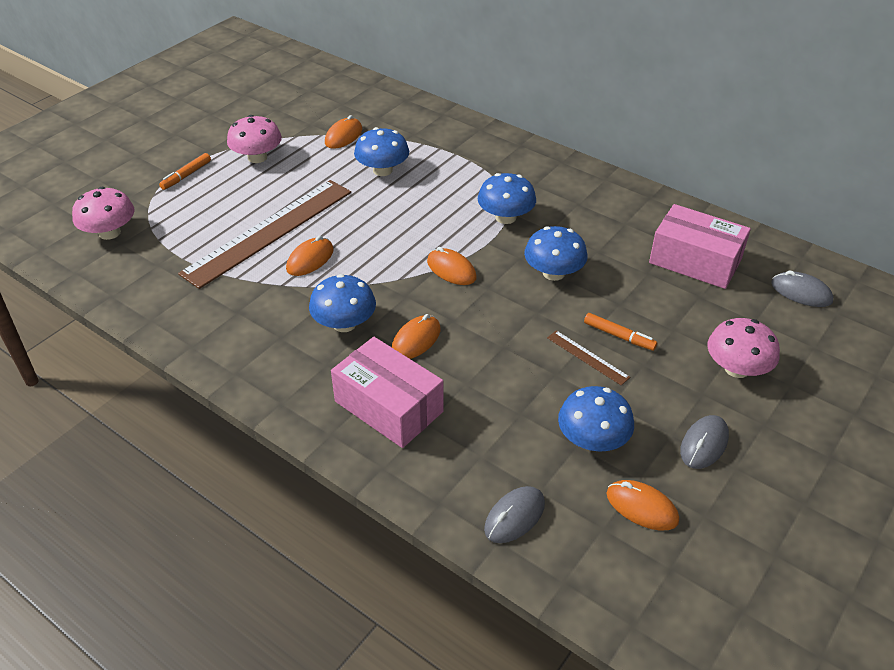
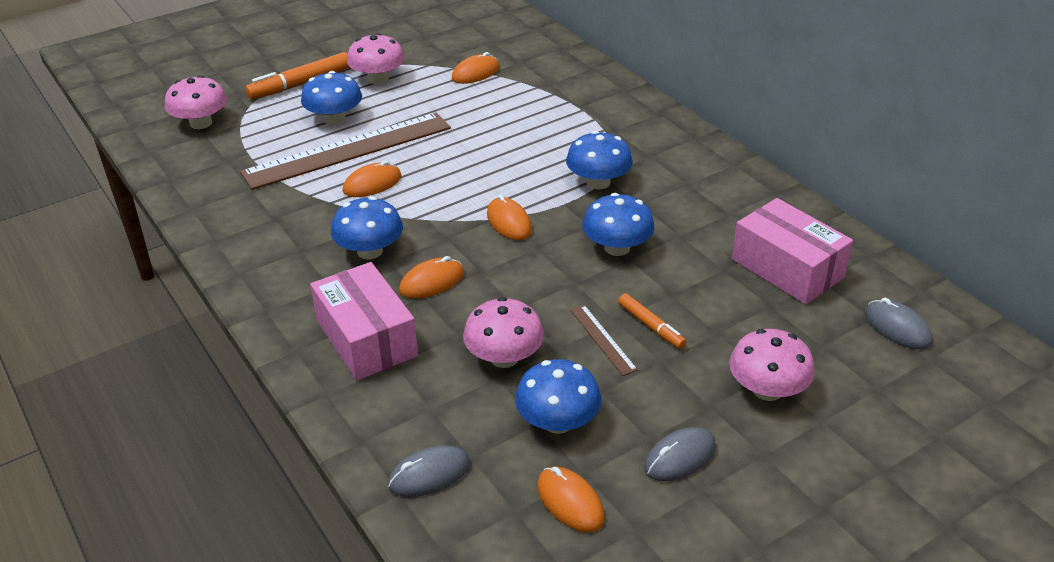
camera: 20 degrees right, 5 degrees down
orange marker [159,153,211,190] -> orange marker [245,52,350,100], size x1.69
blue mushroom [354,127,409,176] -> blue mushroom moved to [301,71,362,125]
none -> pink mushroom [463,297,544,368]

